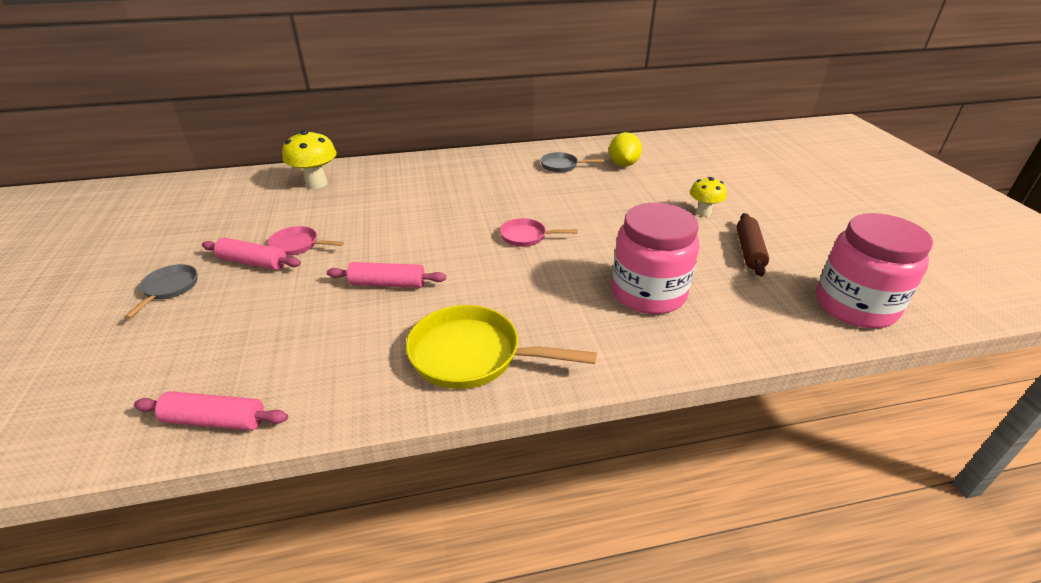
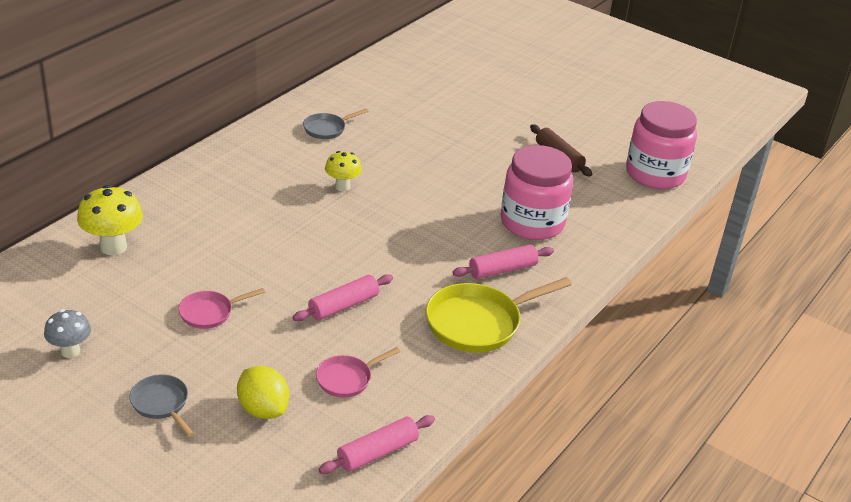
camera: 45 degrees left, 0 degrees up
pink rolling pin [202,238,301,270] -> pink rolling pin moved to [452,244,554,279]
pink pan [500,218,578,247] -> pink pan moved to [316,347,400,398]
yellow lemon [609,132,642,167] -> yellow lemon moved to [237,366,289,419]
yellow mushroom [690,177,727,217] -> yellow mushroom moved to [325,151,362,191]
none -> grey mushroom [44,309,91,358]

